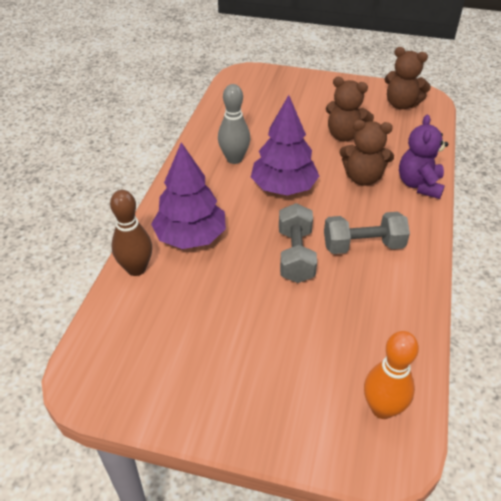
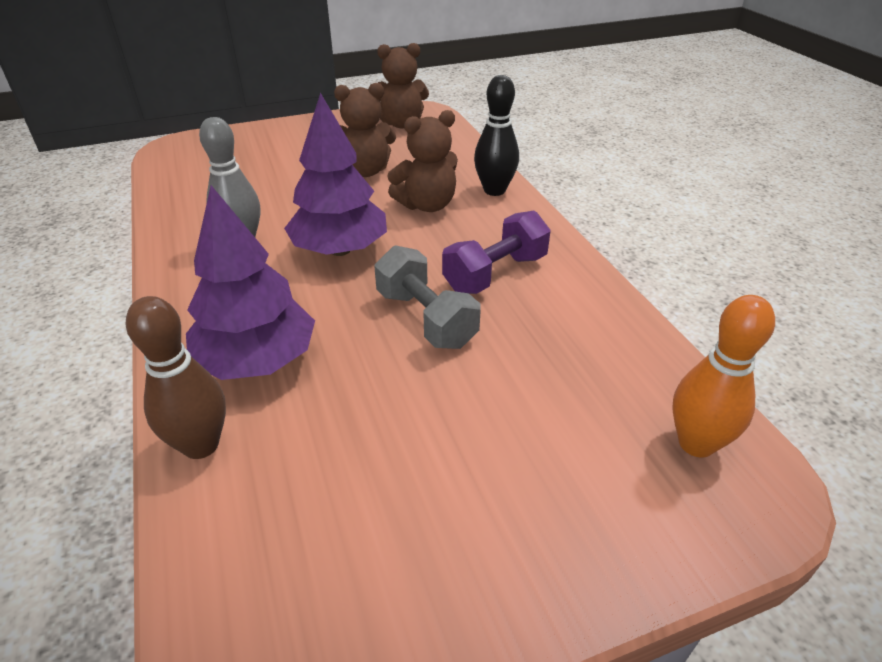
camera: 35 degrees left, 5 degrees down
grey dumbbell [324,212,410,254] -> purple dumbbell [442,211,551,294]
purple teddy bear [399,115,448,199] -> black bowling pin [474,75,519,196]

